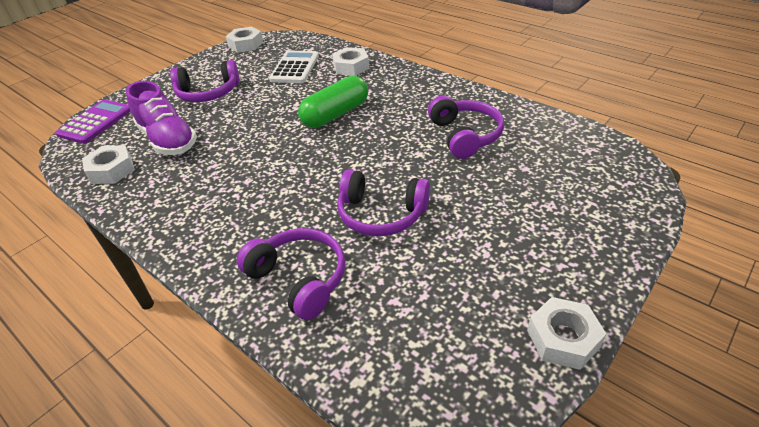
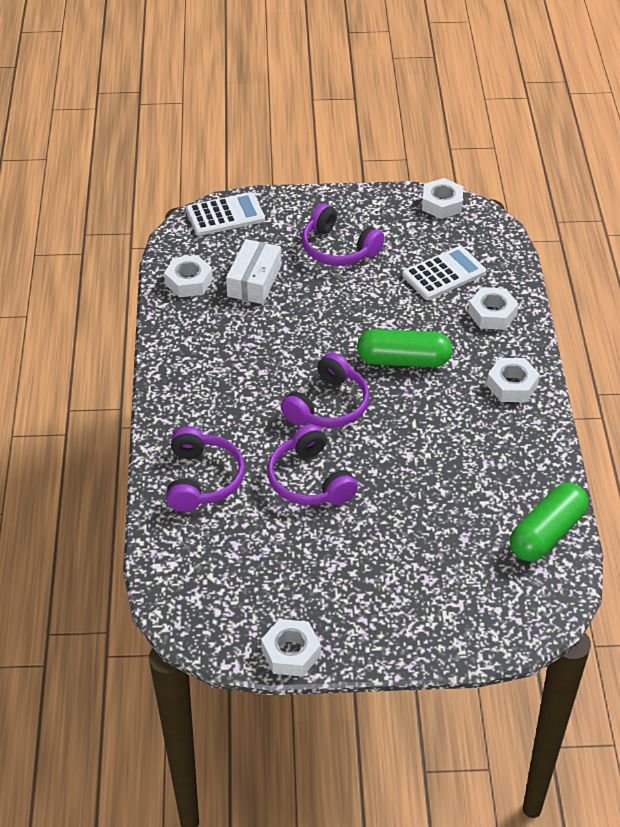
camera: 45 degrees right, 5 degrees up
purple calculator [55,99,131,144] -> white calculator [186,192,265,236]
purple shoe [126,81,197,155] -> white box [226,239,281,304]
purple headphones [428,95,504,159] -> purple headphones moved to [281,353,369,428]
none -> white nut [487,358,540,402]
none -> green capsule [510,482,588,561]

